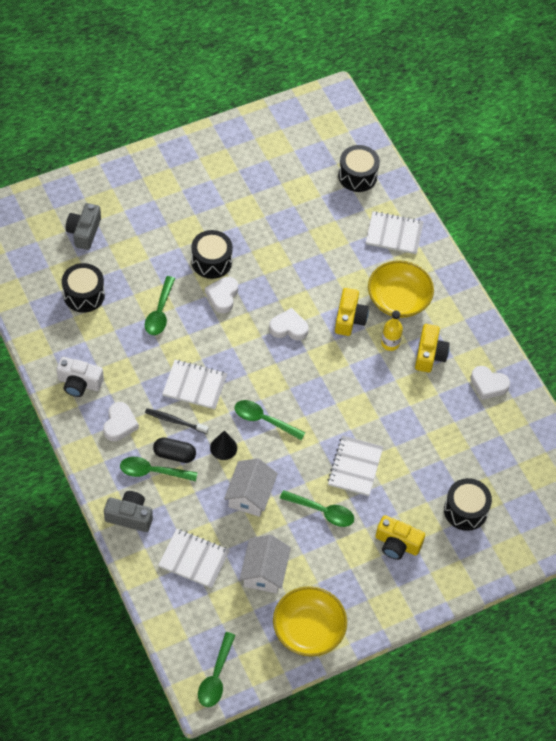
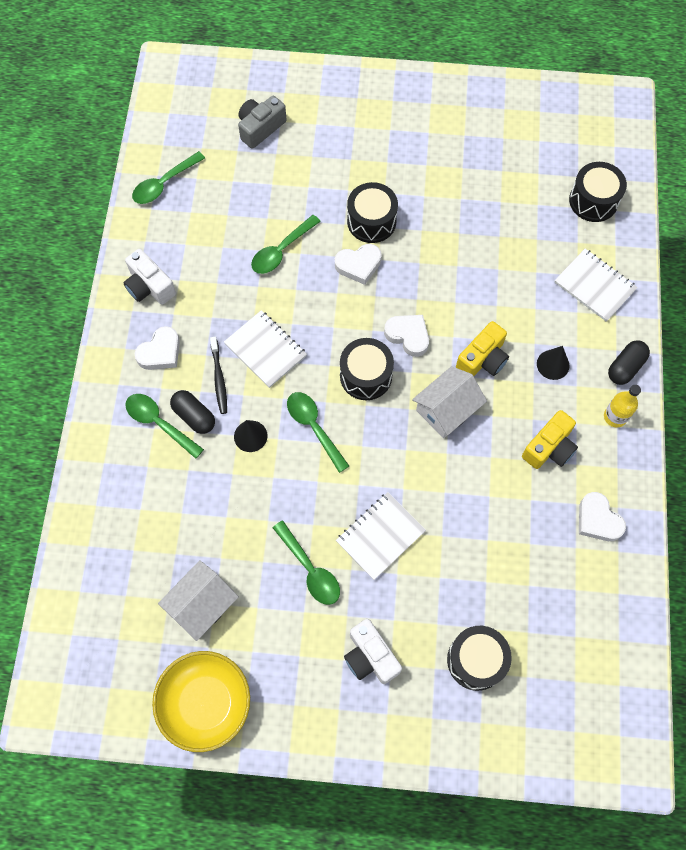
camera: 35 degrees right, 10 degrees up
black drum [62,263,105,313] -> black drum moved to [340,338,394,400]
grey camera [104,491,153,532] -> none
black toothbrush [145,408,209,434] -> black toothbrush turned 150 degrees counterclockwise [210,337,227,414]
white notebook [158,529,230,588] -> none
green spoon [198,632,236,707] -> green spoon moved to [132,151,205,204]
white heart [205,277,238,313] -> white heart turned 150 degrees counterclockwise [335,244,382,285]
white house [224,458,278,517] -> white house moved to [412,366,487,438]
yellow bowl [368,260,434,318] -> black cone [537,346,570,380]
yellow camera [376,515,425,560] -> white camera [344,619,402,684]
yellow bottle [381,310,403,351] -> yellow bottle moved to [604,385,641,428]
none -> black capsule [608,340,650,385]

